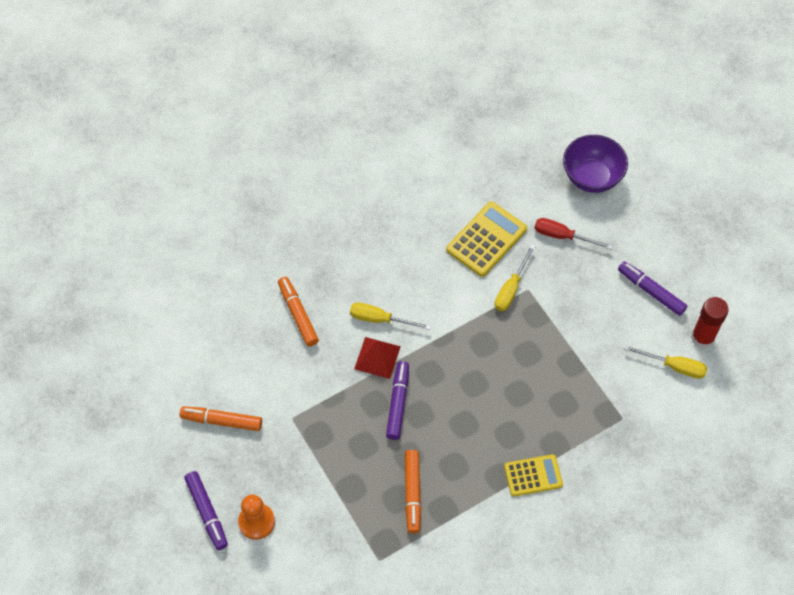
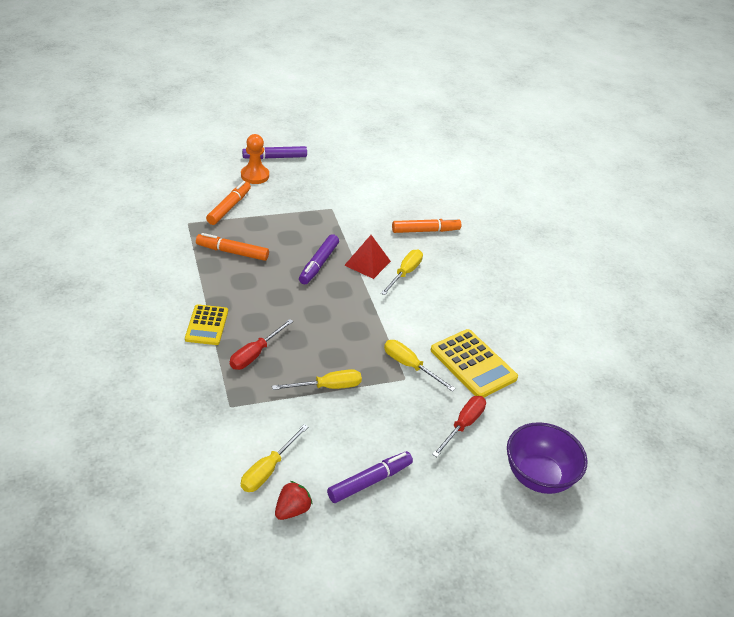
camera: 100 degrees right, 20 degrees down
orange marker [180,406,262,431] -> orange marker moved to [206,181,251,225]
purple marker [386,361,409,440] -> purple marker turned 90 degrees clockwise [299,234,339,284]
red glue stick [691,297,729,348] -> red strawberry [275,481,313,520]
none -> red screwdriver [230,319,293,370]
none -> yellow screwdriver [272,369,362,390]

